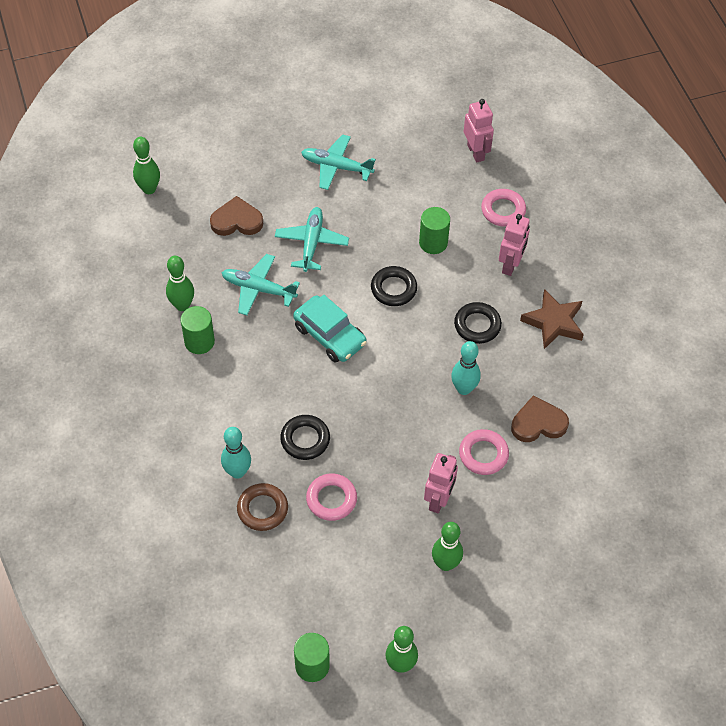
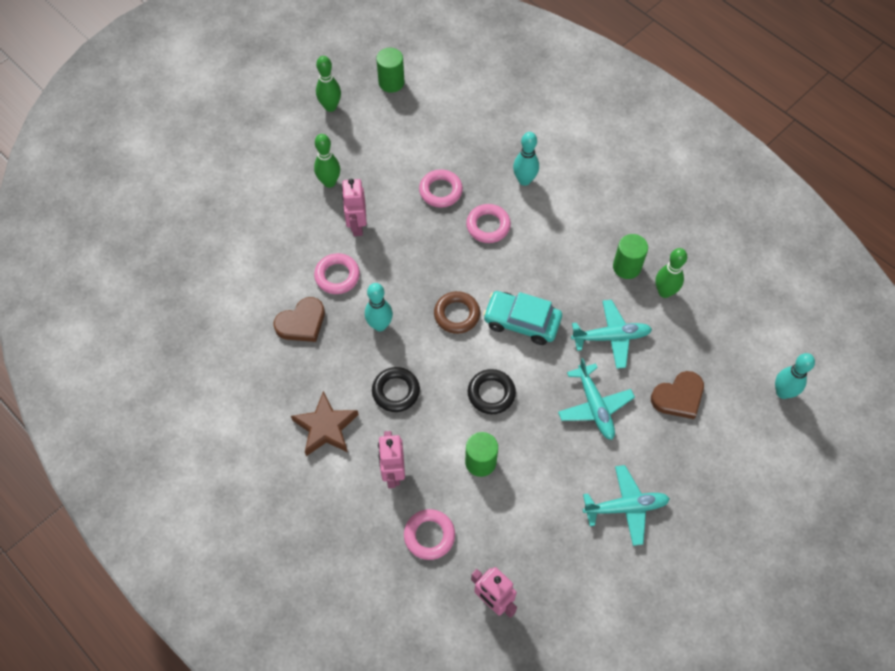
camera: 155 degrees right, 5 degrees up
green bowling pin [133,137,160,194] -> turquoise bowling pin [775,353,815,399]
brown ring [237,483,288,531] -> brown ring moved to [434,291,480,334]
black ring [280,415,330,460] -> pink ring [466,204,511,243]

